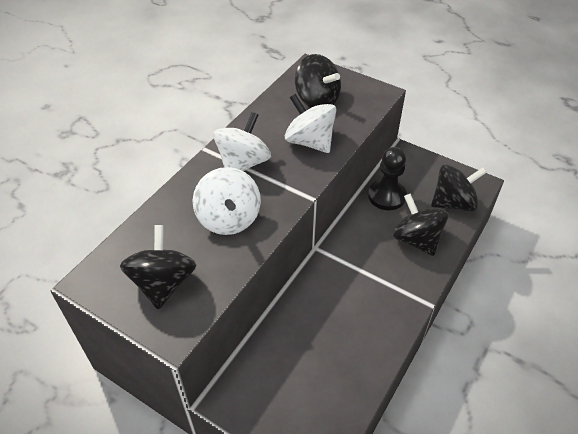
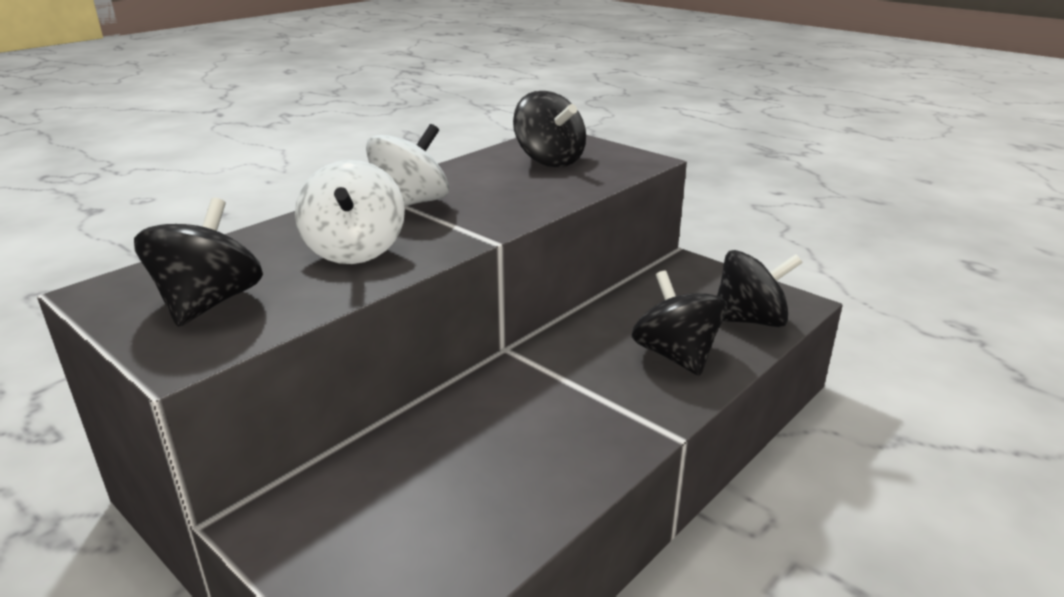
camera: 10 degrees right, 20 degrees down
white spinning top [285,94,336,153] -> none
black pawn [368,147,407,210] -> none

